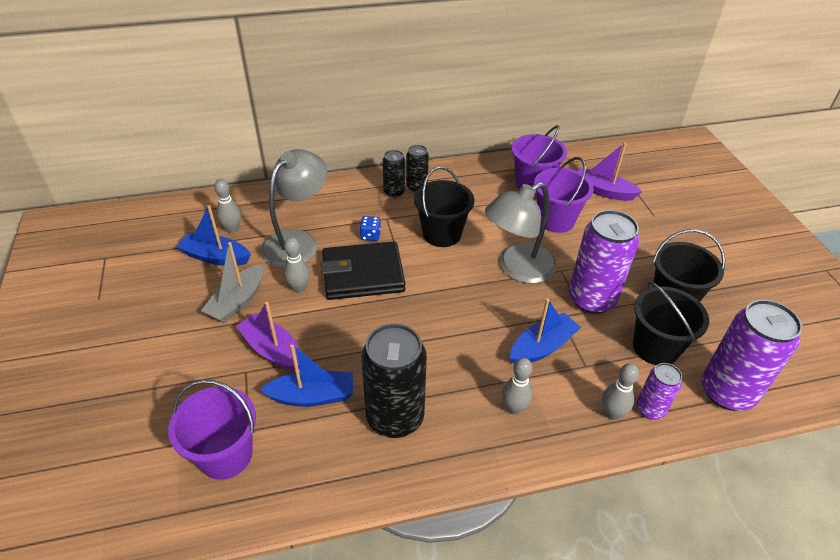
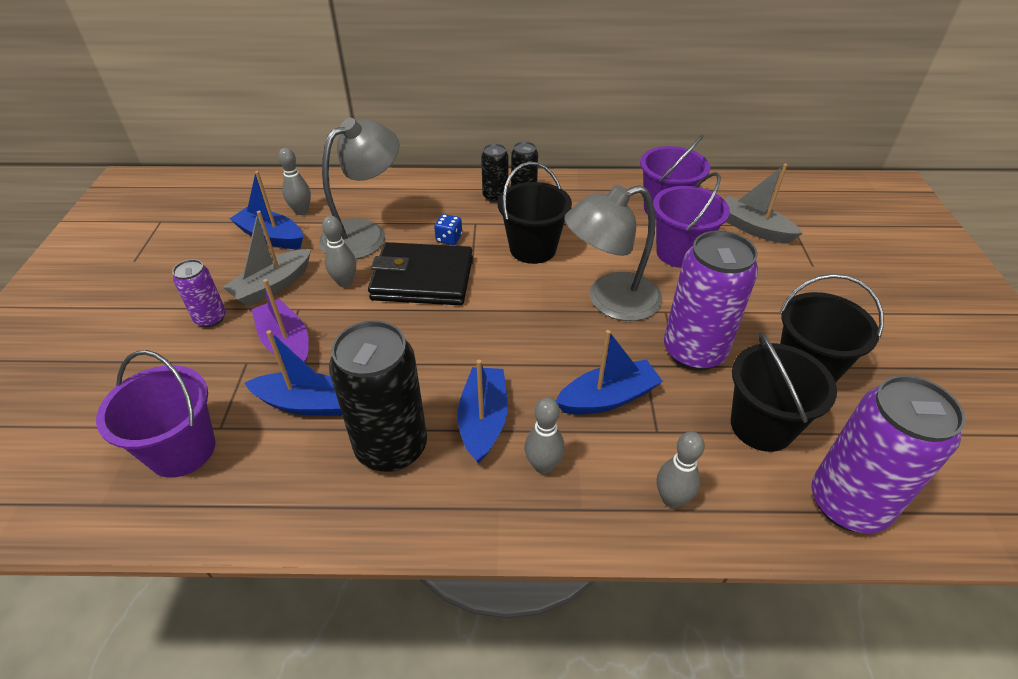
camera: 15 degrees right, 0 degrees up
purple boat [578,142,642,201] -> grey boat [724,164,803,244]
purple can [636,363,682,420] -> purple can moved to [172,259,226,327]
none -> blue boat [457,360,508,464]

